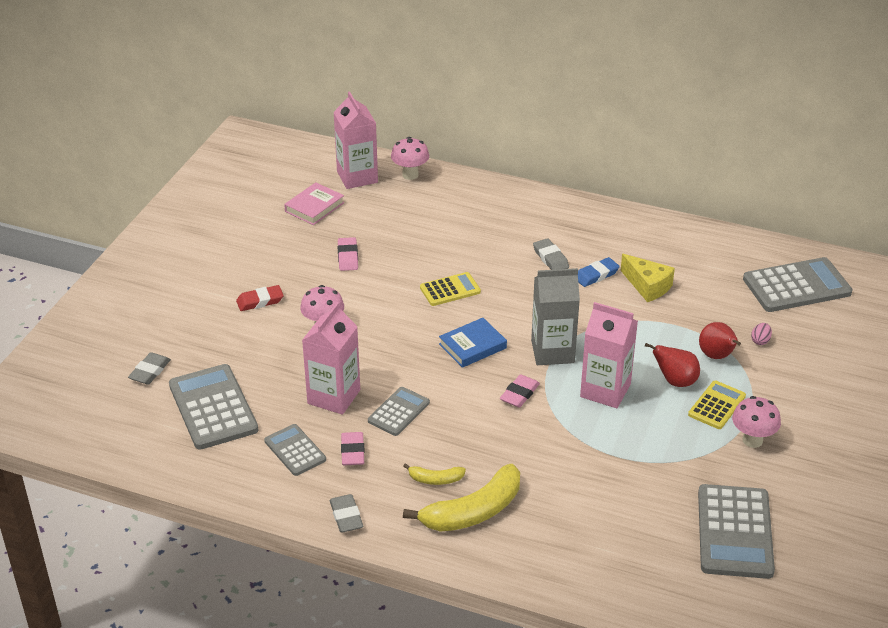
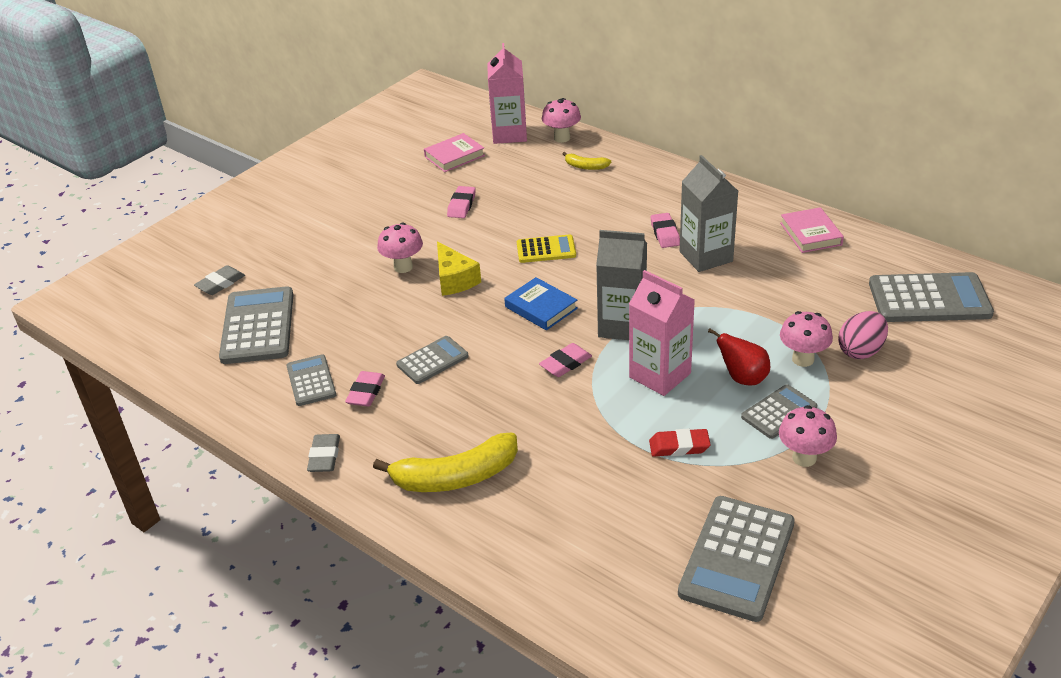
camera: 20 degrees right, 0 degrees up
red eraser [236,285,284,311] -> red eraser moved to [649,429,711,457]
pink carton [302,302,360,415] -> none
yellow banana [403,463,466,485] -> yellow banana moved to [563,152,611,170]
blue book [439,318,507,368] -> blue book turned 60 degrees clockwise [504,277,578,330]
grey eraser [533,238,569,270] -> pink eraser [651,213,680,248]
blue eraser [578,257,620,287] -> grey carton [680,155,738,272]
yellow cheese [620,254,675,302] -> yellow cheese moved to [437,241,481,296]
yellow calculator [688,380,746,429] -> grey calculator [741,384,817,439]
red pear [699,322,741,359] -> pink mushroom [780,311,833,367]
pink egg [751,323,772,345] -> pink egg [838,311,888,359], size x1.91
none -> pink book [780,207,844,253]

